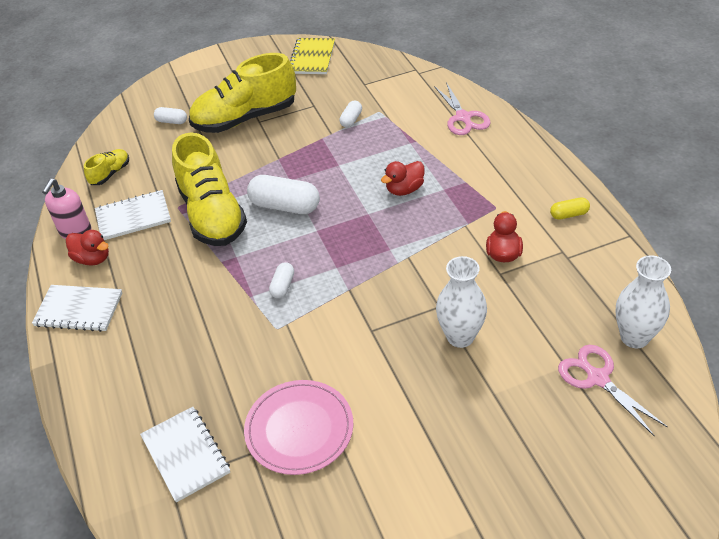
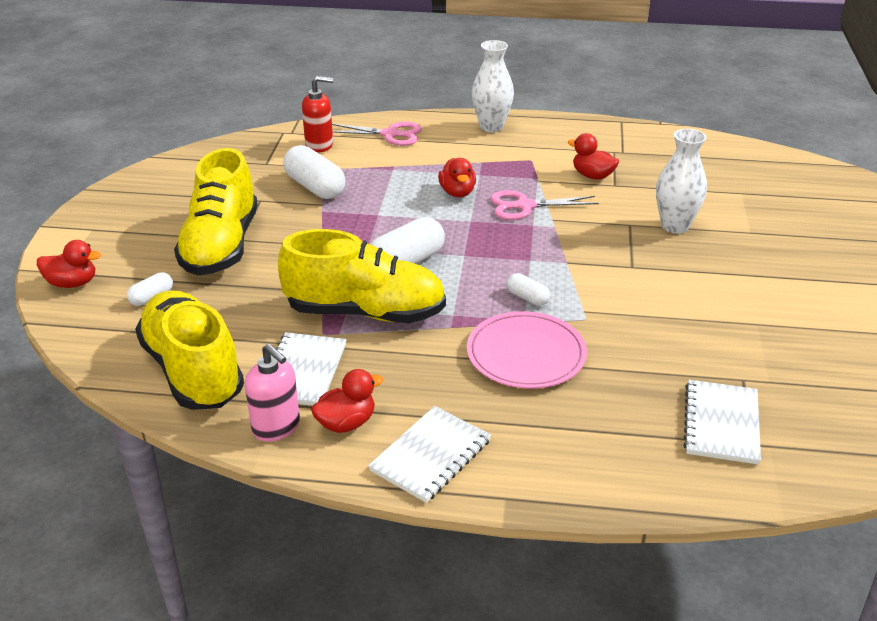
camera: 65 degrees left, 10 degrees down
yellow shoe [84,149,129,185] -> yellow shoe [135,290,244,410], size x2.23
white notebook [140,407,230,503] -> white notebook turned 75 degrees counterclockwise [683,380,761,465]
pink plate [244,380,353,475] -> pink plate moved to [467,311,587,389]
yellow notebook [290,38,335,74] -> none
white capsule [340,100,362,128] -> white capsule [283,145,346,199], size x1.93
yellow capsule [550,197,590,220] -> none
pink scissors [558,345,668,437] -> pink scissors moved to [490,190,599,220]
white vase [616,255,671,348] -> white vase moved to [472,40,514,132]
none -> red duck [37,240,101,288]
none -> red soap dispenser [302,76,333,153]

